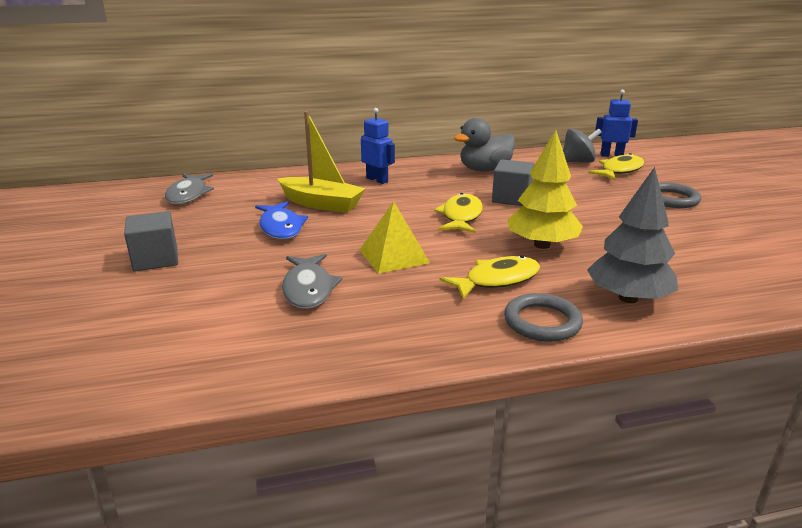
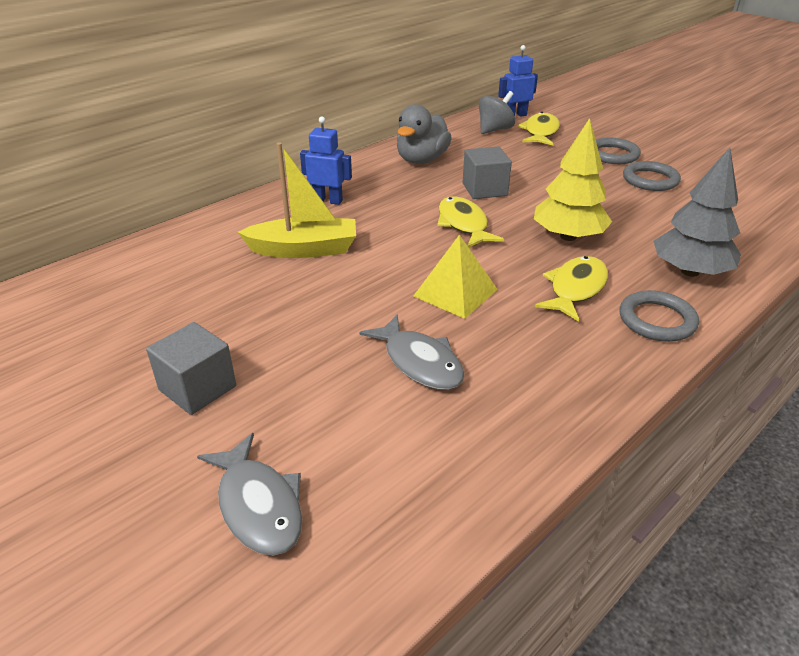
camera: 30 degrees left, 10 degrees up
grey fish [165,174,214,204] -> grey fish moved to [197,433,302,555]
blue fish [255,201,308,239] -> none
none -> grey ring [623,161,681,191]

